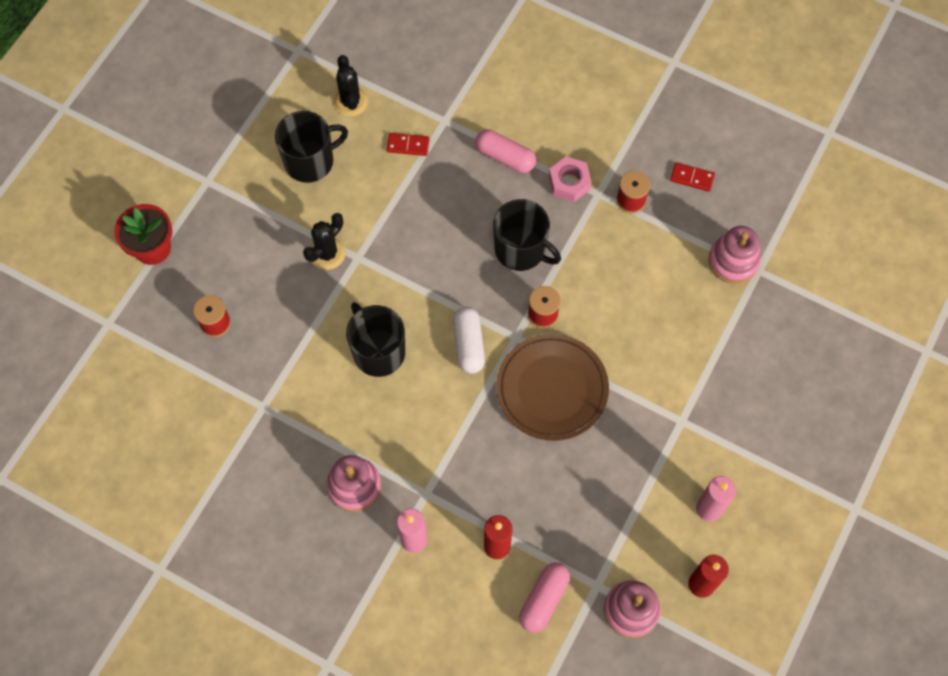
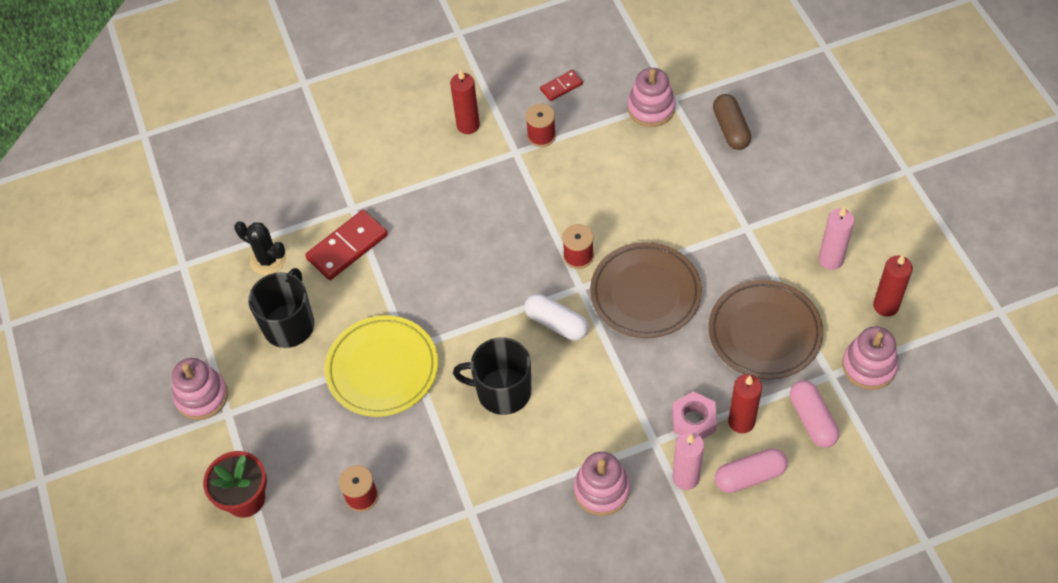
camera: 45 degrees left, 10 degrees down
black cactus [303,213,346,270] -> yellow plate [325,315,438,417]
red domino [386,133,429,156] -> red domino [305,210,388,280], size x1.84
pink capsule [475,129,536,173] -> pink capsule moved to [715,448,788,493]
black mug [493,199,561,271] -> none
pink nut [549,156,591,202] -> pink nut moved to [672,391,717,439]
none -> pink stacking toy [172,358,228,420]
none -> red candle [450,69,480,134]
none -> brown plate [708,280,823,379]
none -> brown capsule [713,94,751,150]

